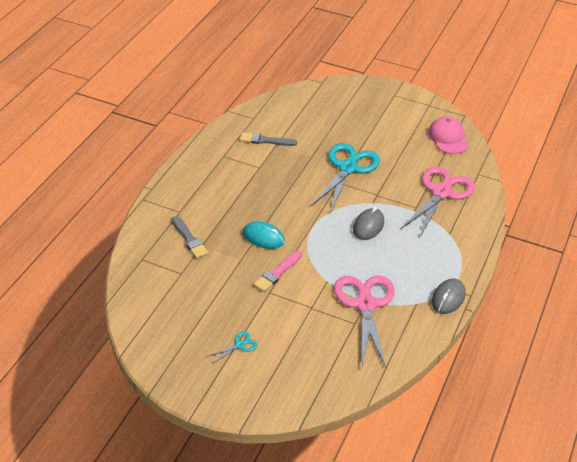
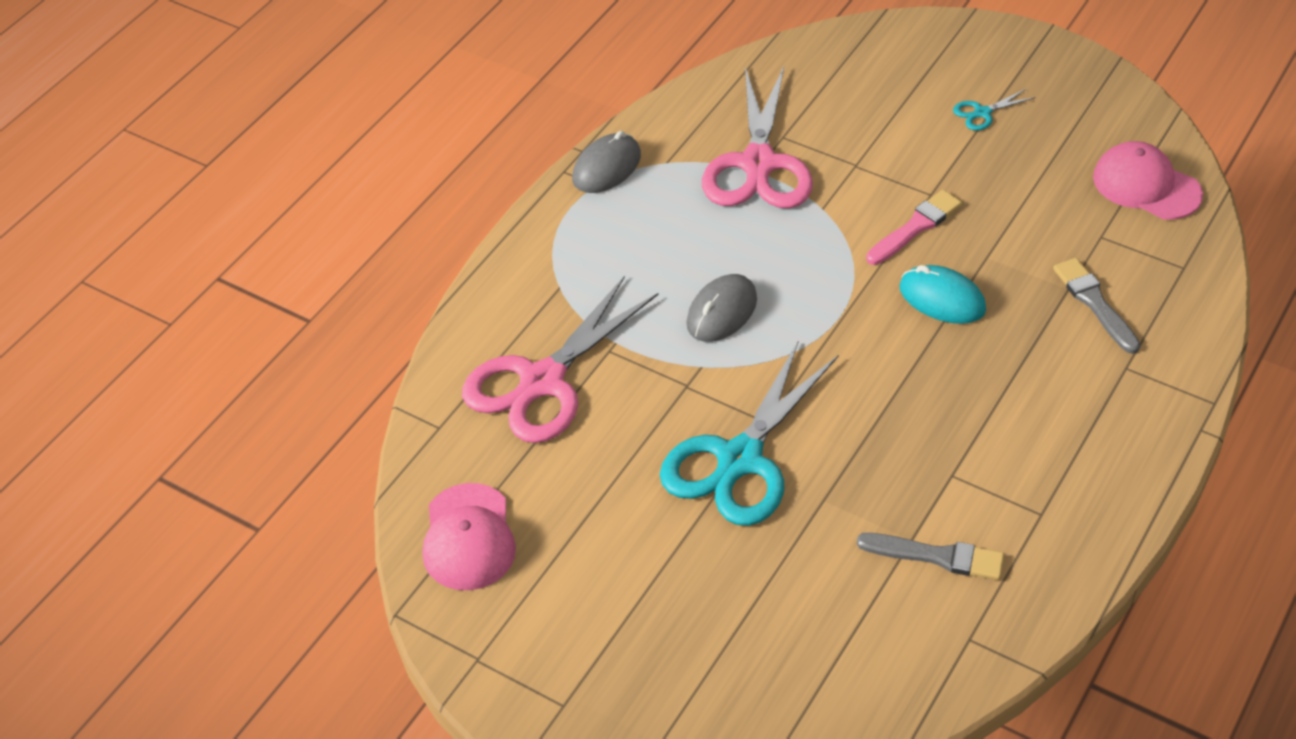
camera: 170 degrees left, 5 degrees up
none -> pink cap [1093,141,1203,219]

